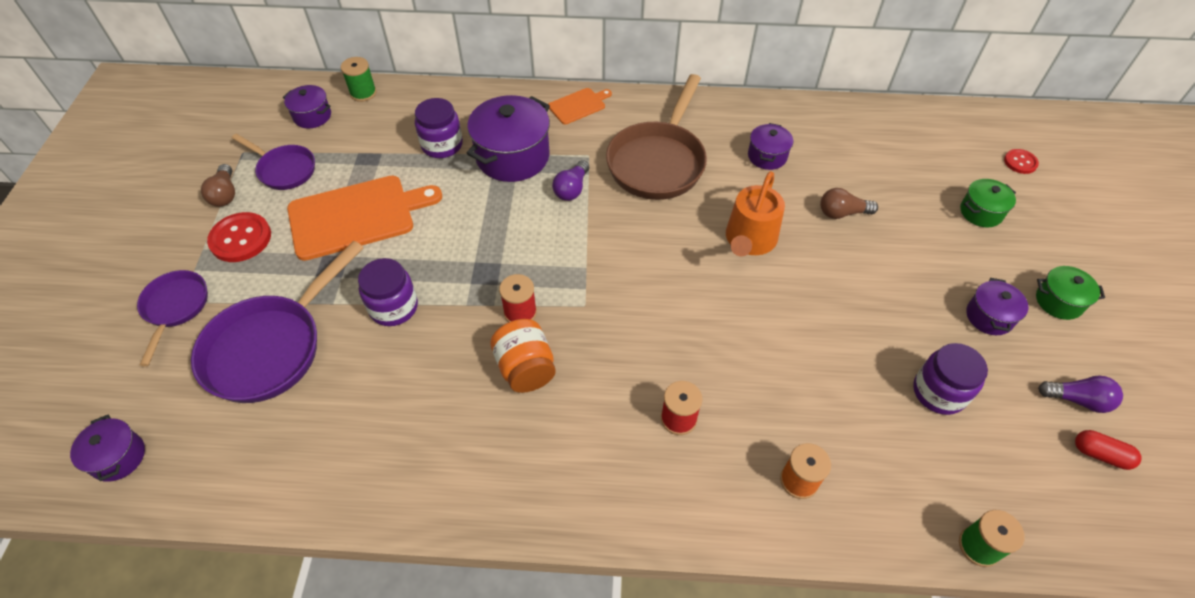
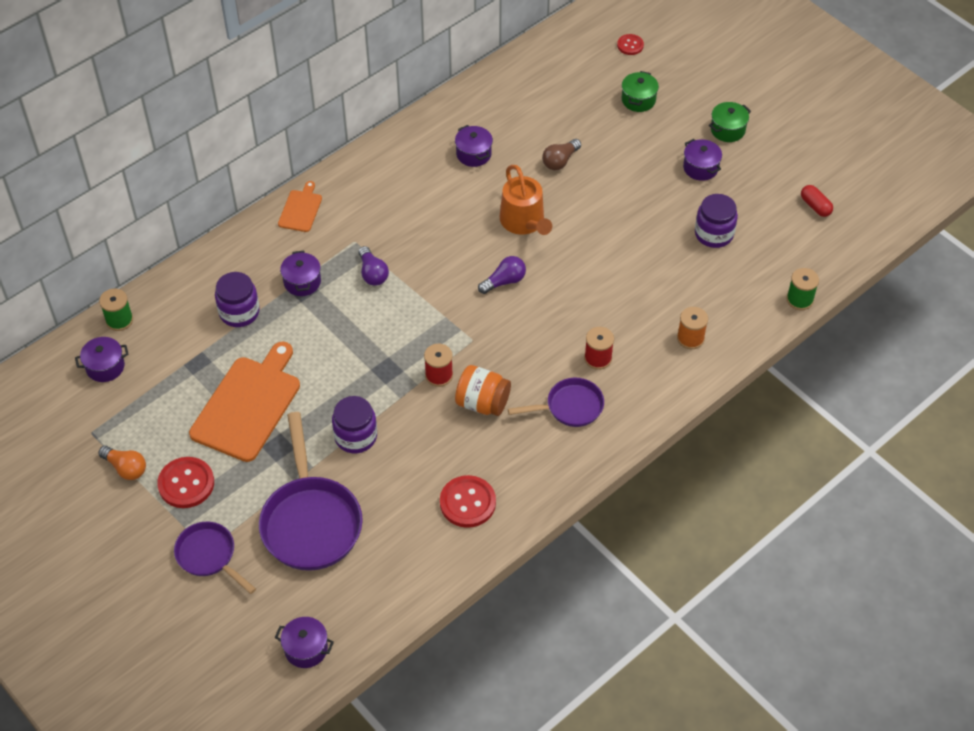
camera: 45 degrees left, 0 degrees up
brown light bulb [201,164,235,207] -> orange light bulb [98,446,146,480]
purple pan [232,134,315,190] -> purple pan moved to [508,378,604,427]
purple pot [467,95,550,182] -> purple pot [280,251,321,296], size x0.53
brown pan [606,74,707,200] -> none
purple light bulb [1038,375,1123,413] -> purple light bulb moved to [478,256,526,294]
red capsule [1075,430,1142,470] -> red capsule turned 75 degrees clockwise [801,185,833,217]
none -> red button [440,475,496,528]

